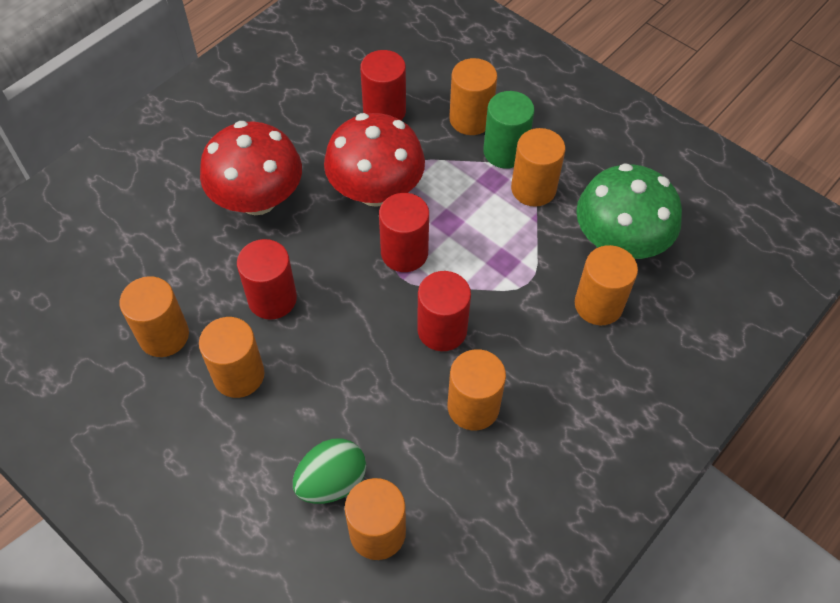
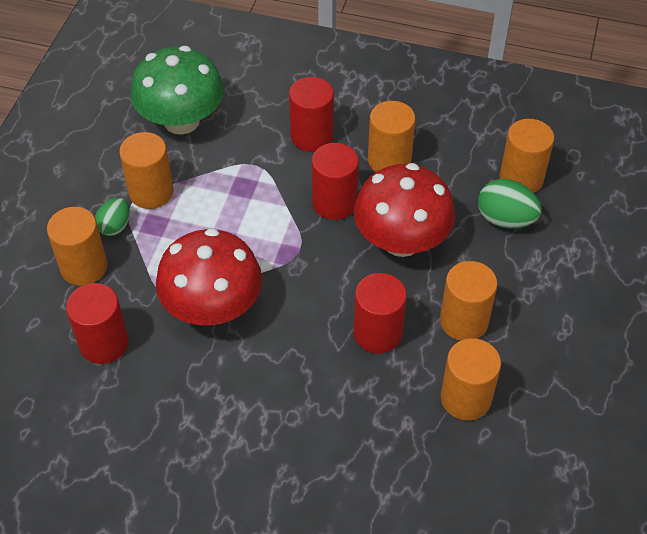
camera: 115 degrees left, 5 degrees down
red mushroom [200,121,302,215] -> red mushroom moved to [354,163,455,257]
red cylinder [379,193,429,272] -> red cylinder moved to [289,77,334,152]
green cylinder [483,91,535,169] -> green egg [95,198,130,236]
orange cylinder [575,245,638,325] -> none

